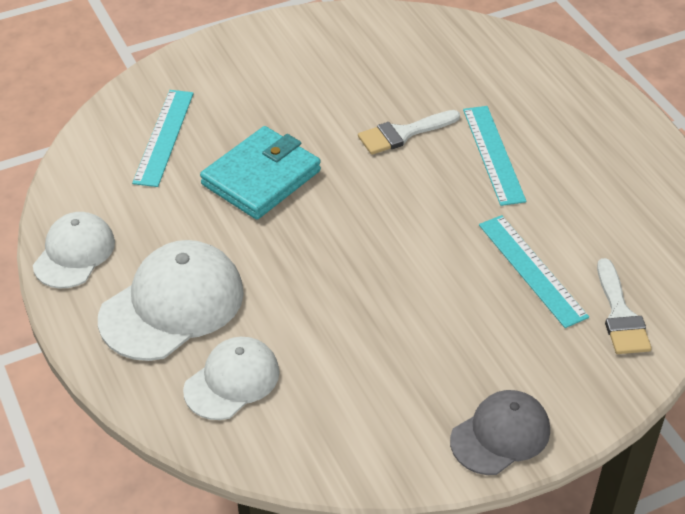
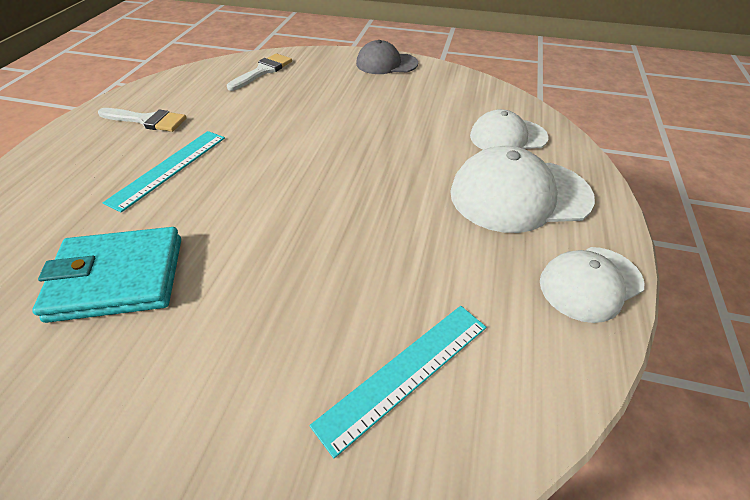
camera: 140 degrees left, 0 degrees up
turquoise wallet [200,126,321,220] -> turquoise wallet moved to [32,227,181,323]
white brush [358,110,460,155] -> white brush moved to [98,108,186,132]
turquoise ruler [479,215,589,328] -> none

